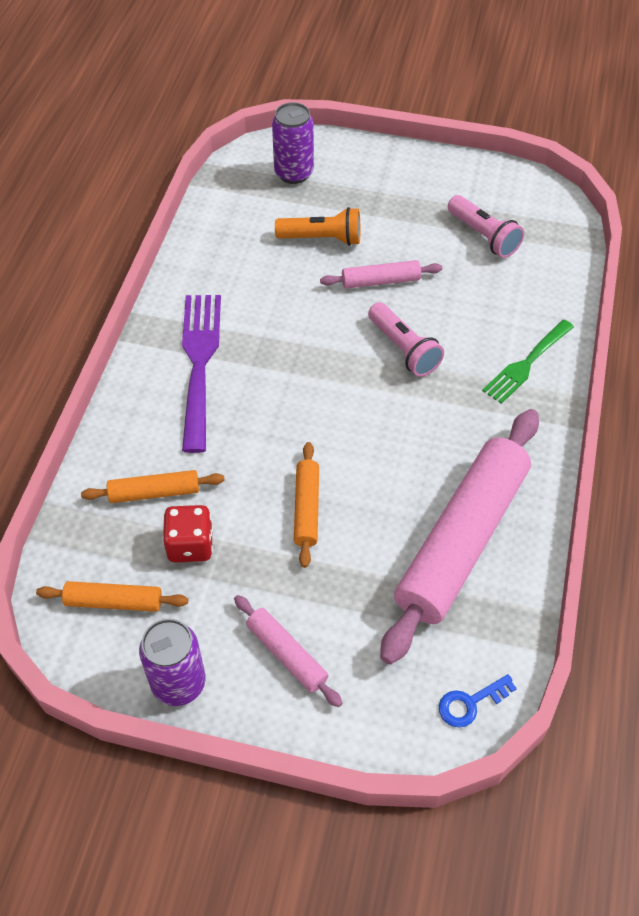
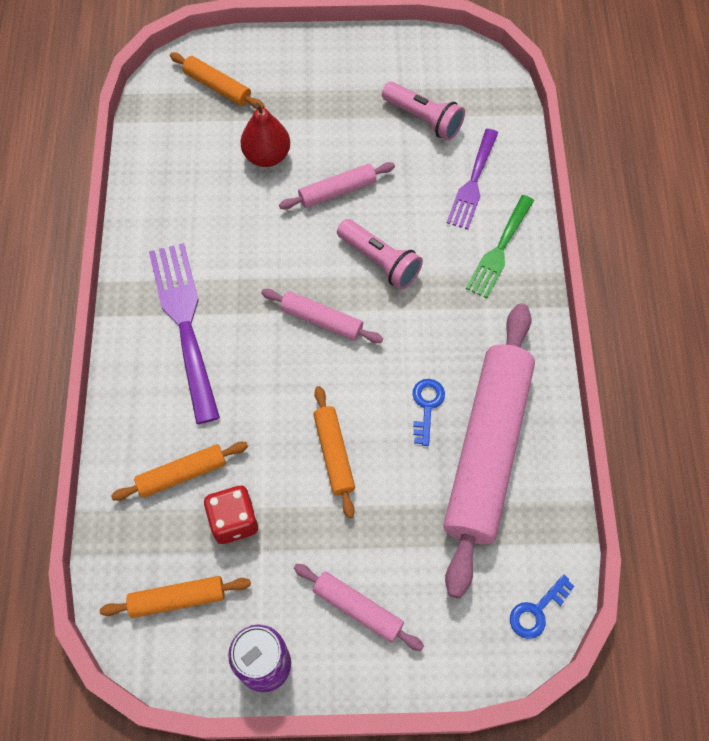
camera: 15 degrees left, 10 degrees up
purple can [272,102,314,184] -> orange rolling pin [170,52,265,109]
orange flashlight [275,207,360,246] -> red pear [241,103,290,167]
none -> pink rolling pin [261,289,383,343]
none -> blue key [413,379,445,446]
none -> purple fork [447,129,498,229]

